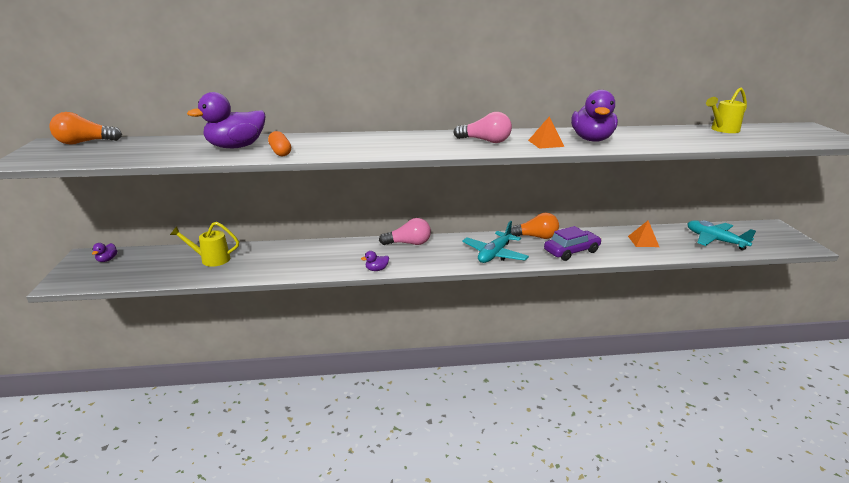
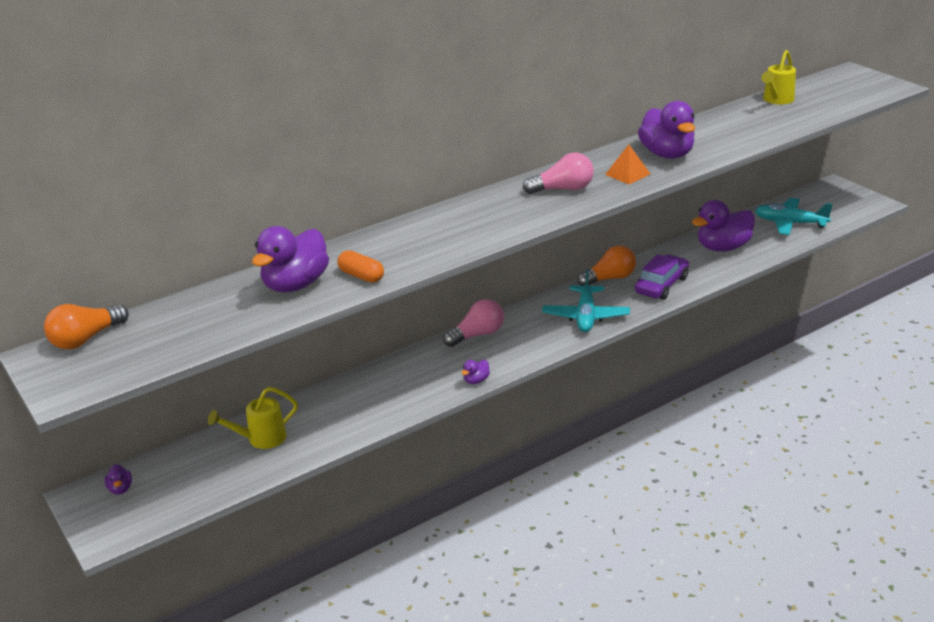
camera: 25 degrees left, 5 degrees up
orange pyramid [628,221,659,247] -> purple duck [692,200,755,252]

